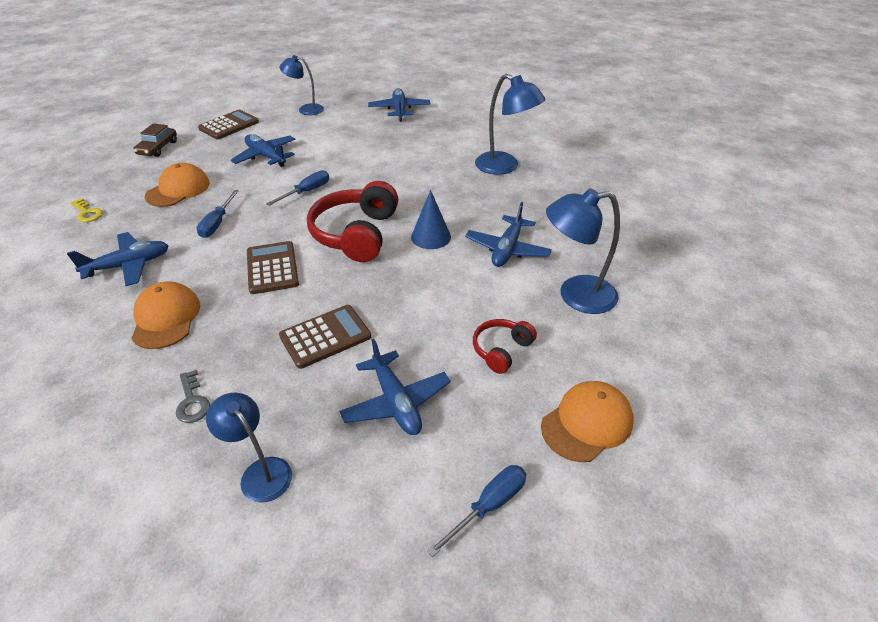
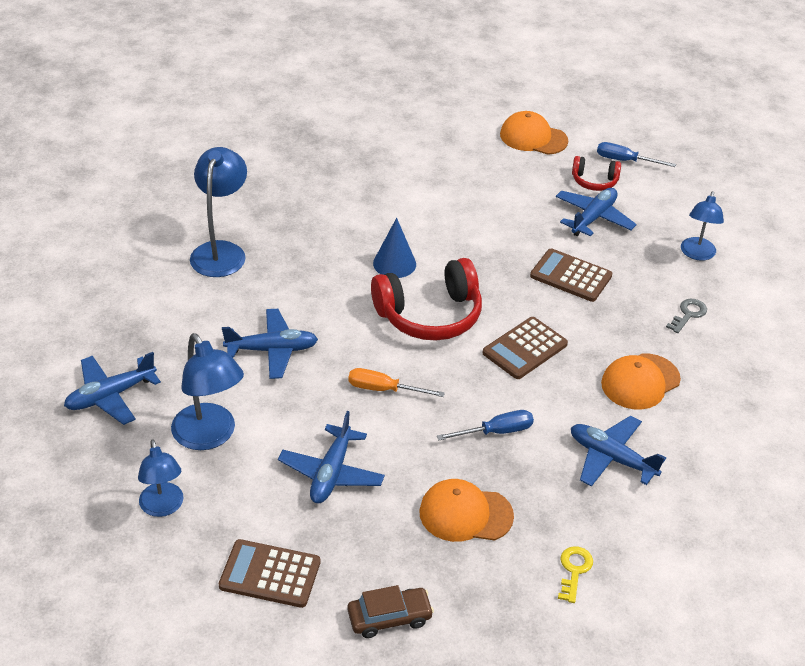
camera: 120 degrees left, 0 degrees up
blue screwdriver [266,170,329,206] -> orange screwdriver [348,368,445,397]
blue plane [465,202,552,267] -> blue plane moved to [222,309,318,379]
red headphones [473,319,537,374] -> red headphones moved to [572,156,621,191]
blue lamp [546,188,620,314] -> blue lamp moved to [171,333,244,450]

